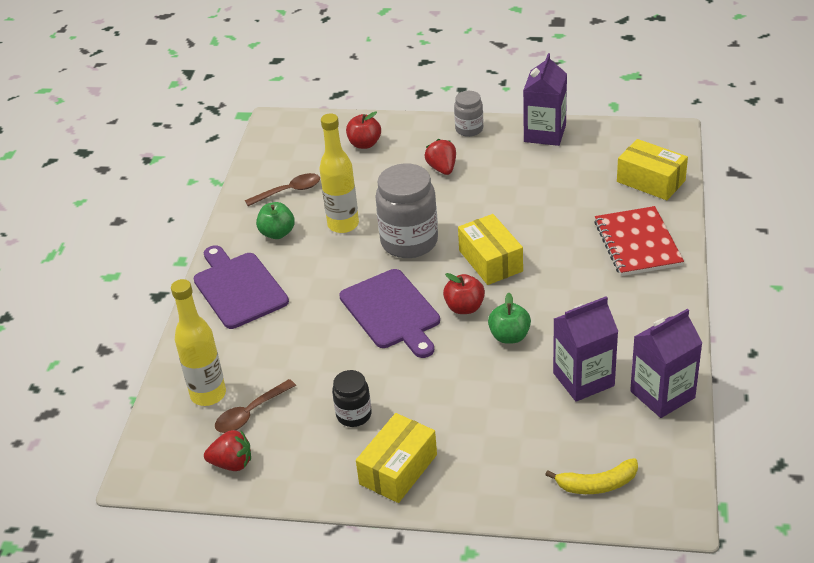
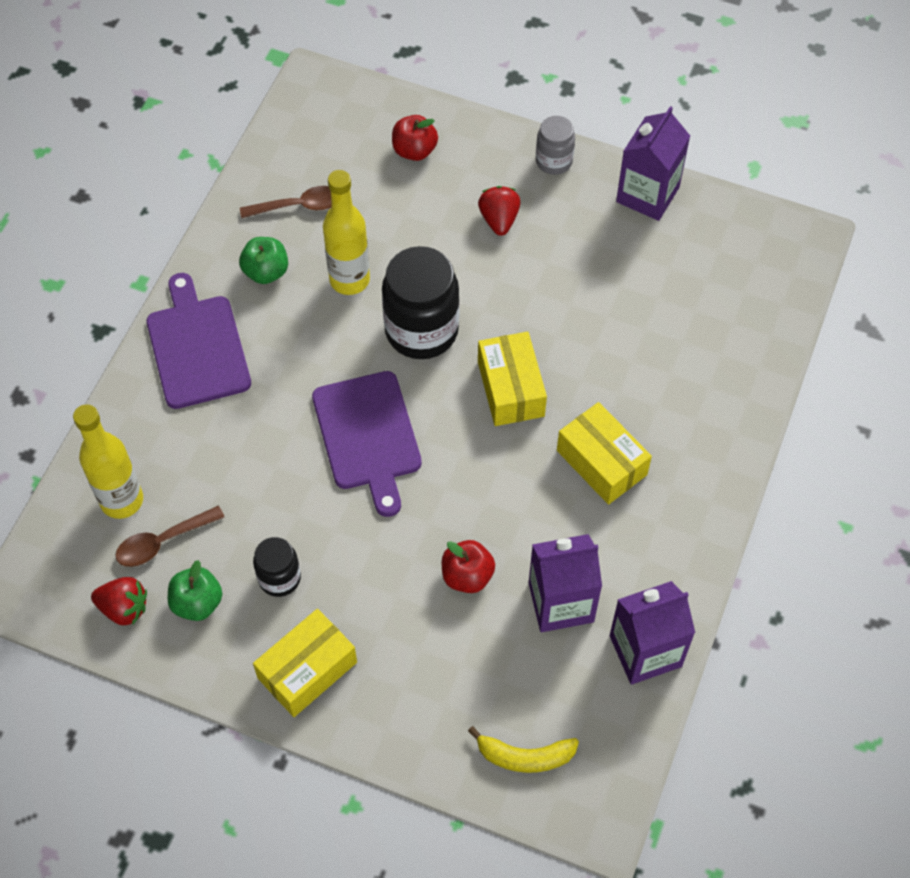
camera: 10 degrees right, 20 degrees up
grey jar [375,164,438,258] -> black jar [382,246,459,359]
red apple [443,273,485,314] -> red apple moved to [442,540,495,593]
green apple [488,293,531,344] -> green apple moved to [168,560,222,621]
red notebook [594,206,684,276] -> none
yellow box [617,139,688,200] -> yellow box moved to [557,402,652,505]

